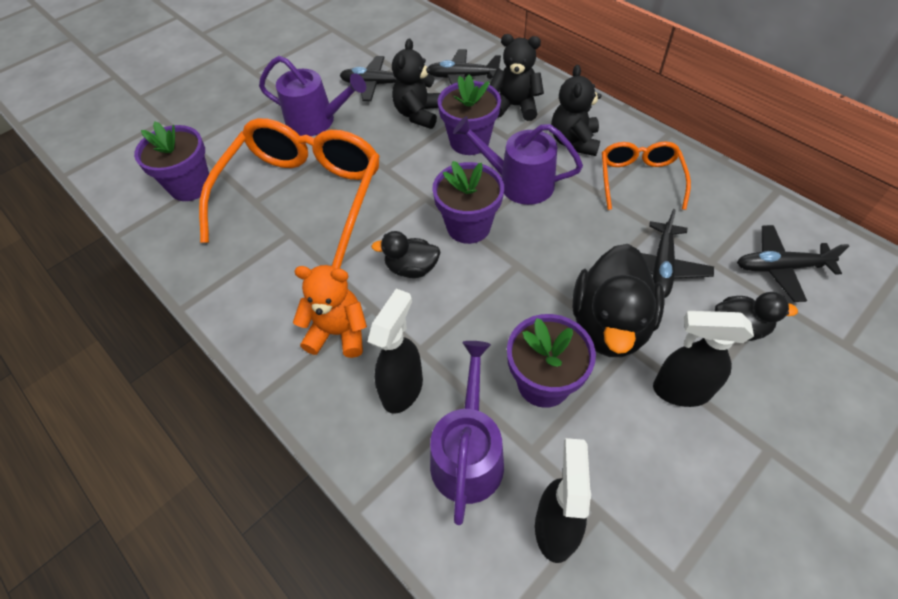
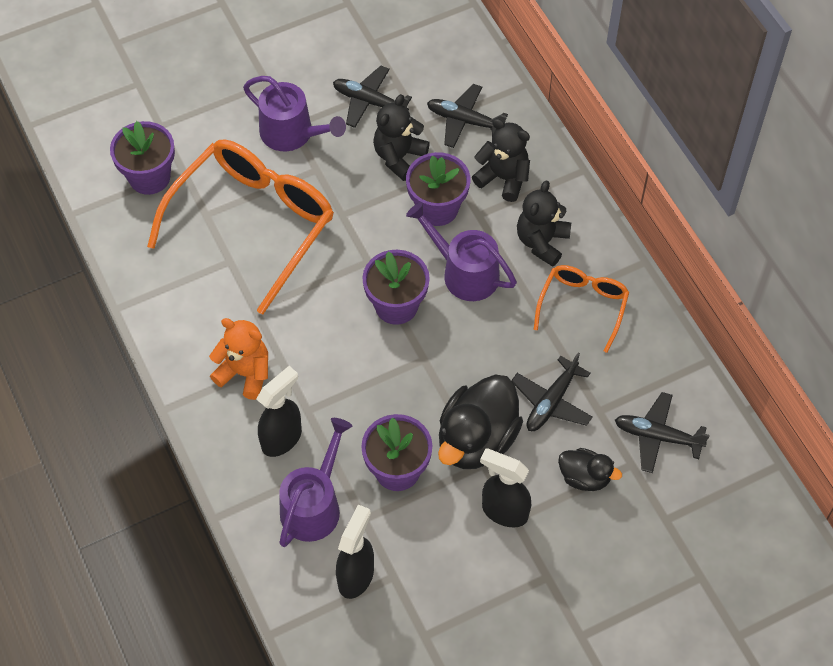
camera: 15 degrees right, 5 degrees up
black duck [371,231,441,278] -> none

